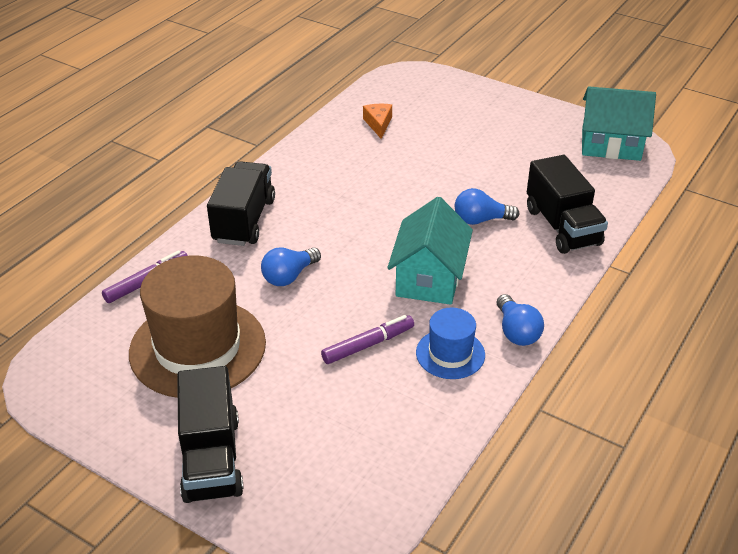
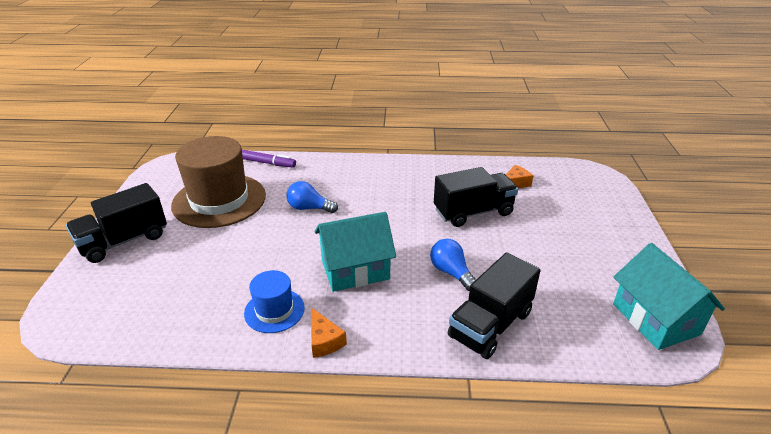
camera: 60 degrees right, 5 degrees down
black truck [207,161,275,246] -> black truck moved to [434,167,518,227]
purple marker [321,315,414,364] -> none
blue light bulb [497,294,544,346] -> orange cheese [311,307,347,358]

